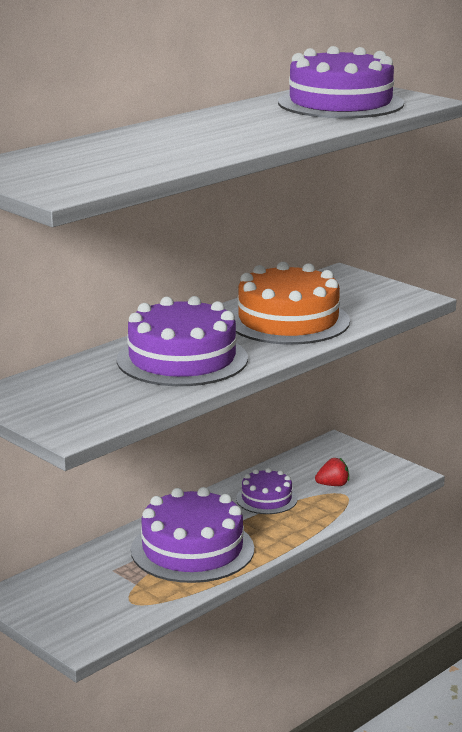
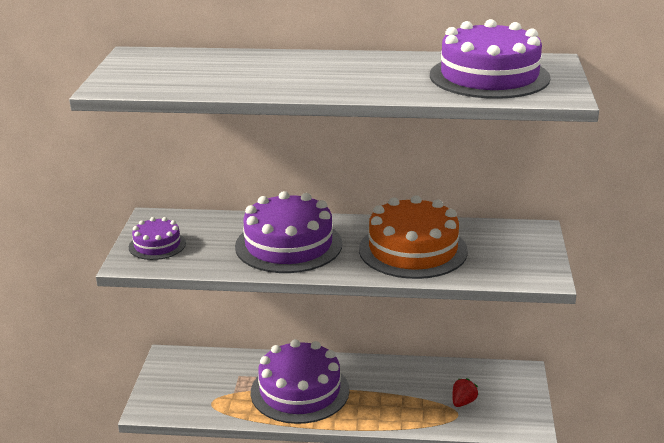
camera: 50 degrees right, 5 degrees up
purple cake [236,468,297,514] -> purple cake moved to [129,217,186,260]
red strawberry [315,458,349,486] -> red strawberry turned 90 degrees counterclockwise [452,378,479,407]

